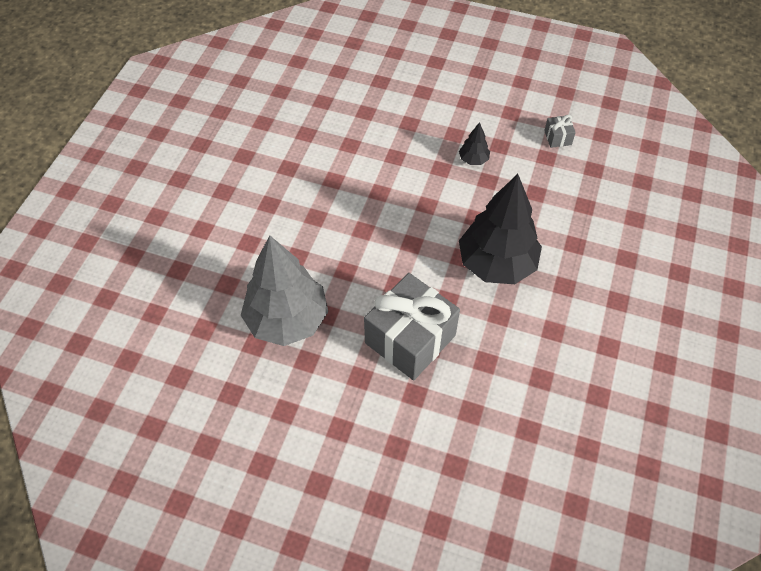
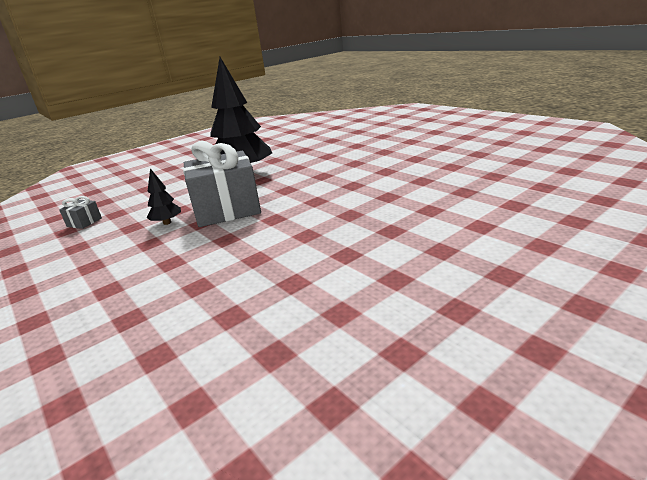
camera: 145 degrees left, 30 degrees down
grey tree [241,235,328,346] -> none
grey gift [364,273,460,381] -> grey gift moved to [183,141,261,227]

